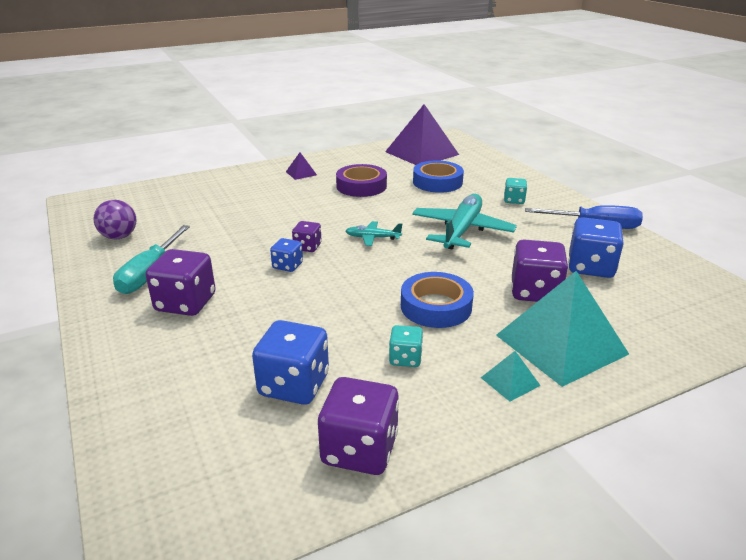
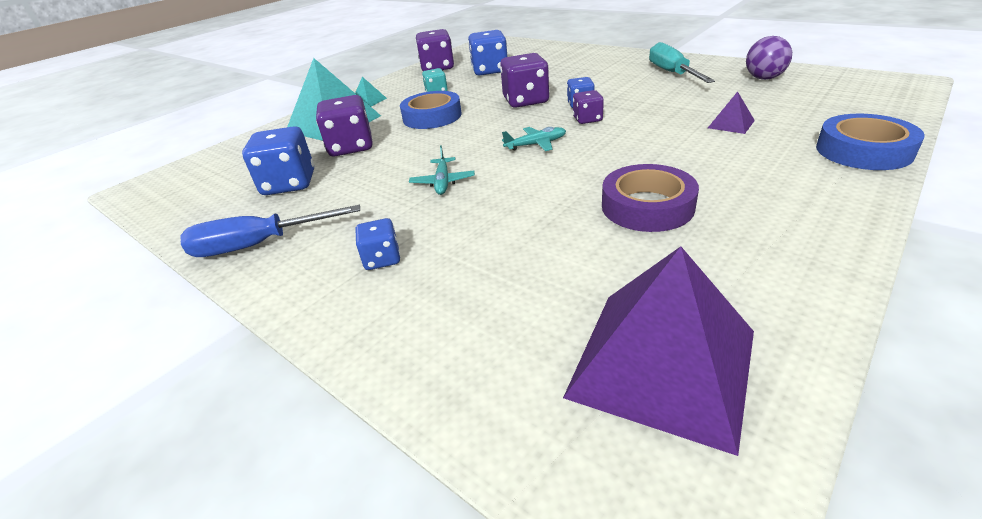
camera: 160 degrees right, 5 degrees up
purple dice [146,249,215,316] -> purple dice moved to [500,53,549,108]
purple pyramid [286,153,317,180] -> purple pyramid moved to [708,91,755,134]
turquoise plane [412,194,517,250] -> turquoise plane [409,145,475,195], size x0.48
blue tape [413,160,464,193] -> blue tape moved to [816,114,925,170]
turquoise dice [504,178,527,204] -> blue dice [355,218,400,270]

